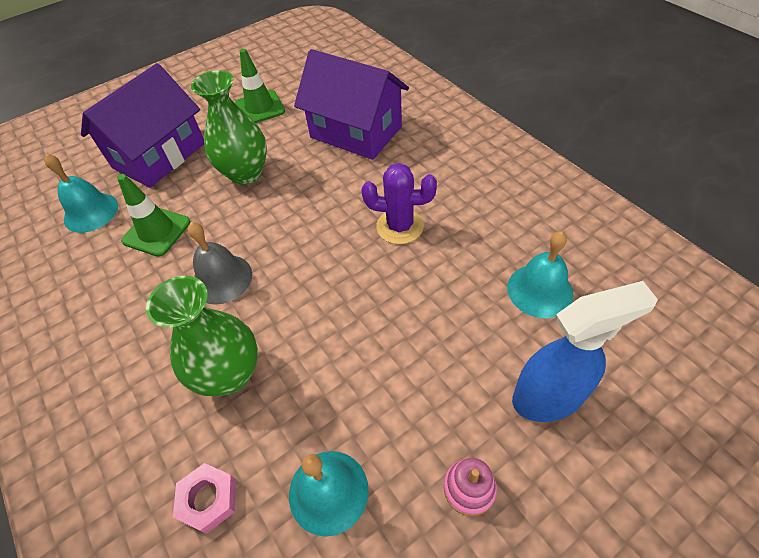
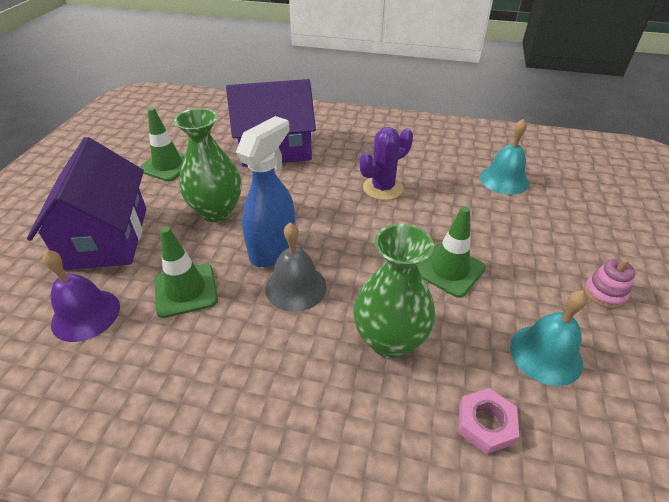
camera: 45 degrees left, 10 degrees down
turquoise bell [44,154,118,233] -> purple bell [42,250,120,342]
blue spray bottle [512,281,658,422] -> blue spray bottle moved to [236,116,295,267]
none -> green traffic cone [417,206,486,298]

